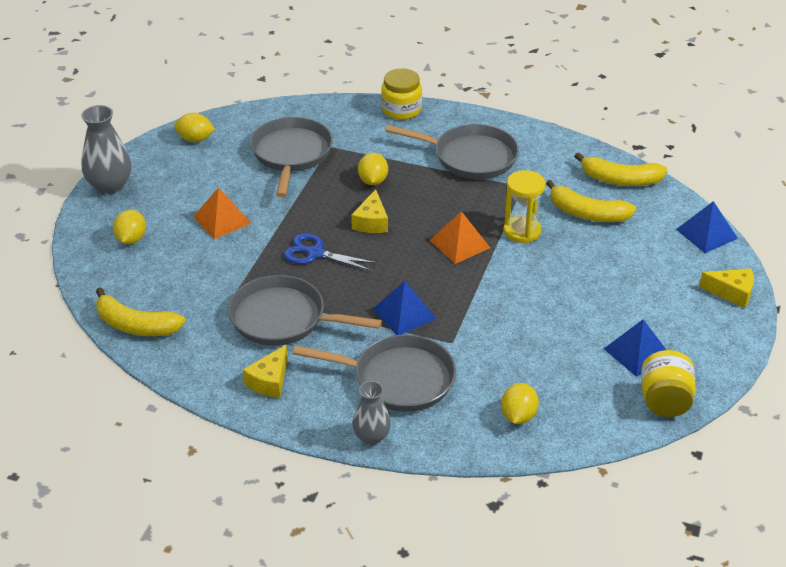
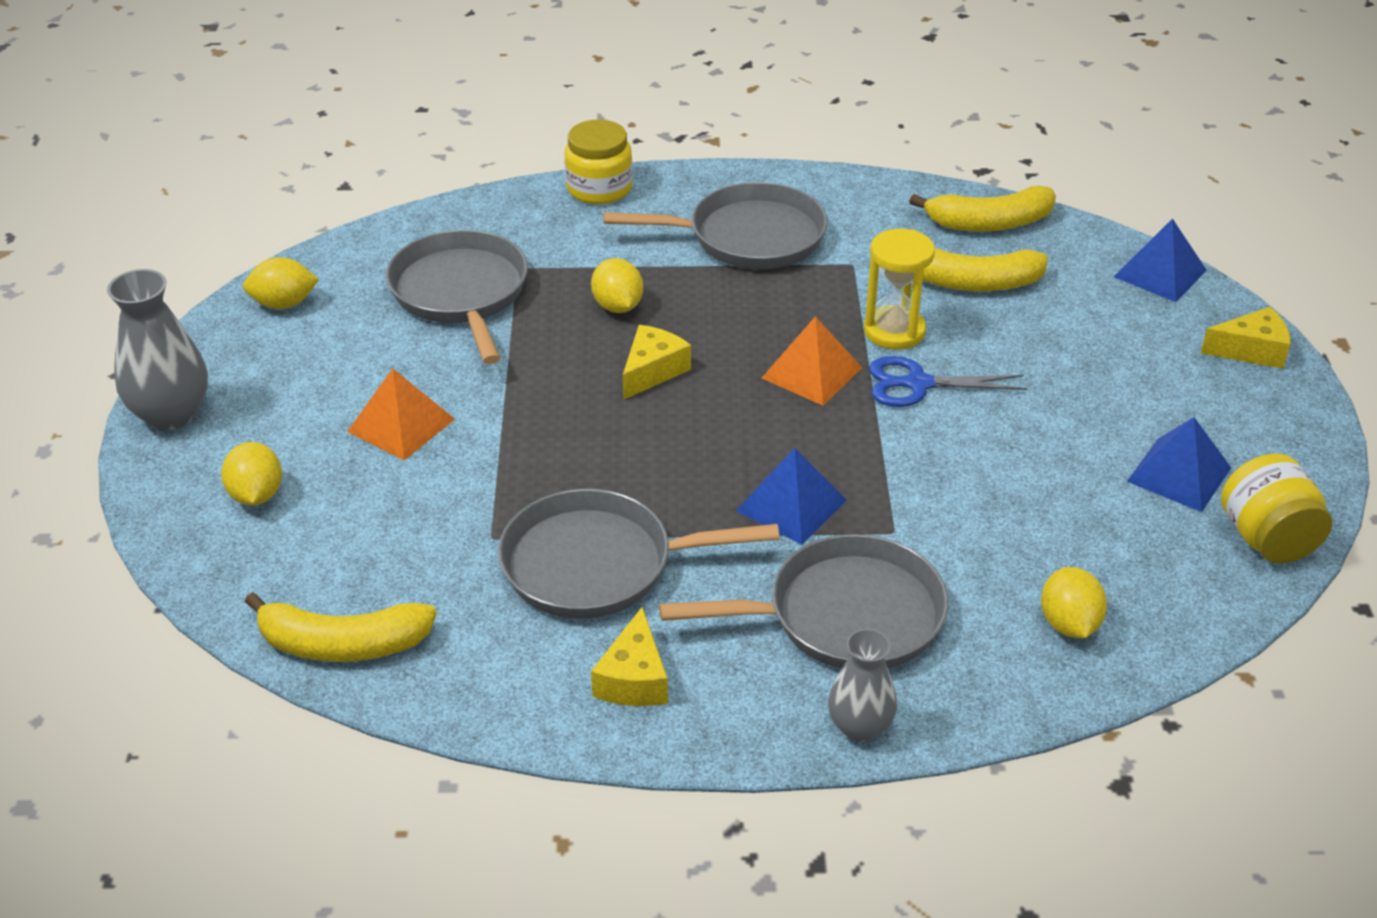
camera: 20 degrees left, 0 degrees up
blue scissors [284,233,378,271] -> blue scissors moved to [869,356,1027,407]
yellow cheese [351,189,388,233] -> yellow cheese turned 135 degrees counterclockwise [623,325,691,399]

